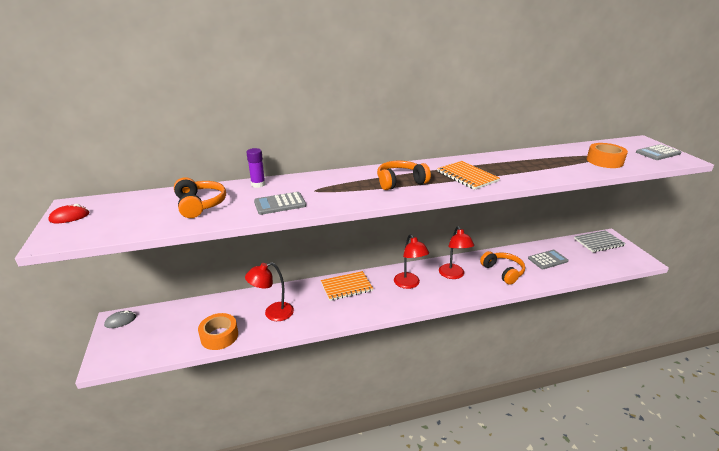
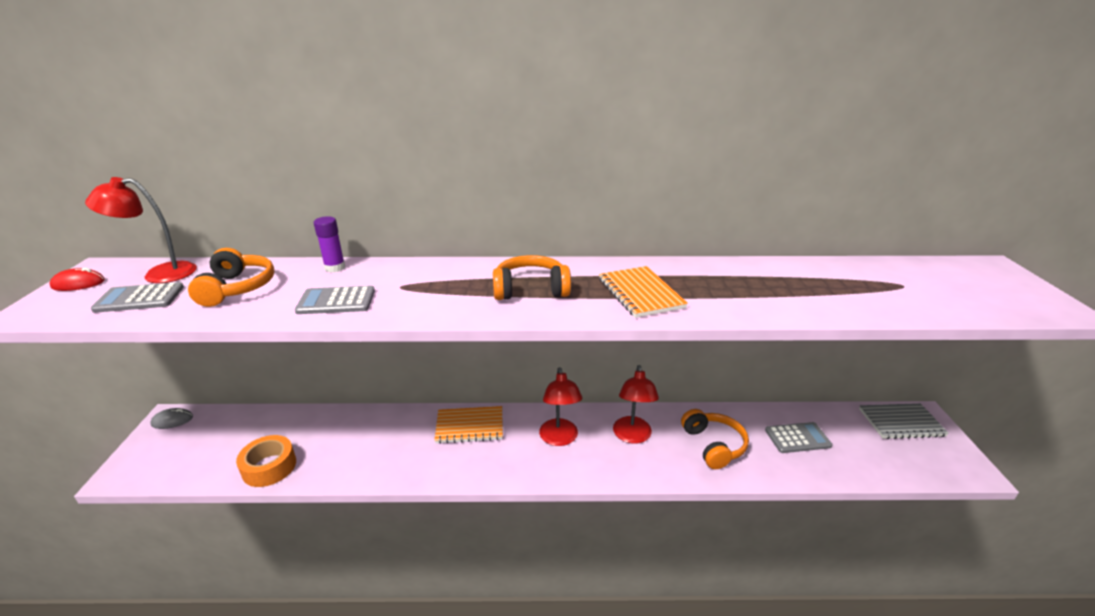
camera: 15 degrees right, 0 degrees up
red lamp [245,262,294,321] -> red lamp moved to [85,177,197,283]
orange tape [586,143,628,168] -> none
grey calculator [636,144,681,160] -> grey calculator moved to [91,282,184,313]

